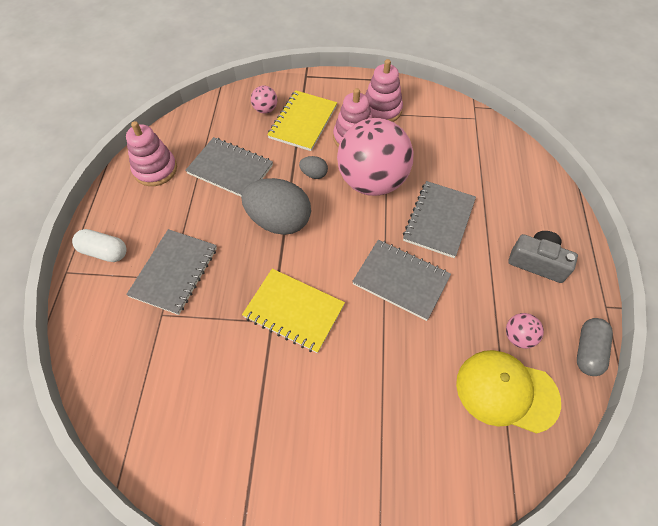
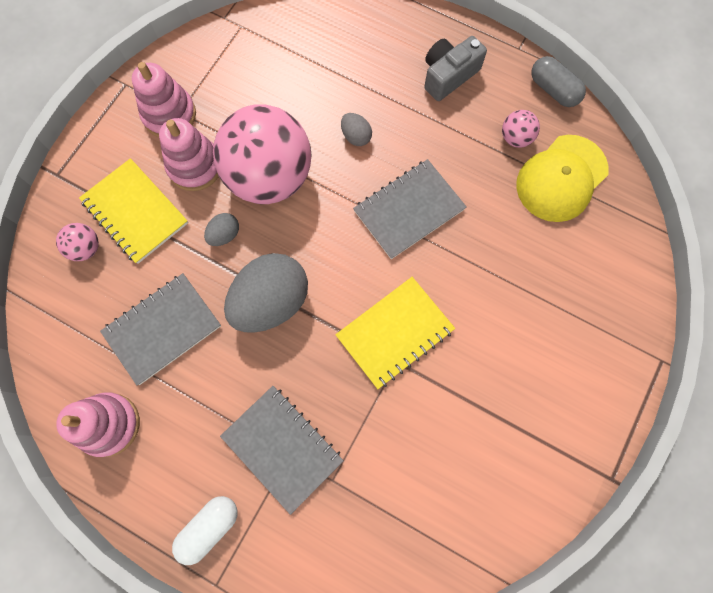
camera: 65 degrees left, 15 degrees up
grey notebook [403,181,476,258] -> grey egg [341,113,372,146]

